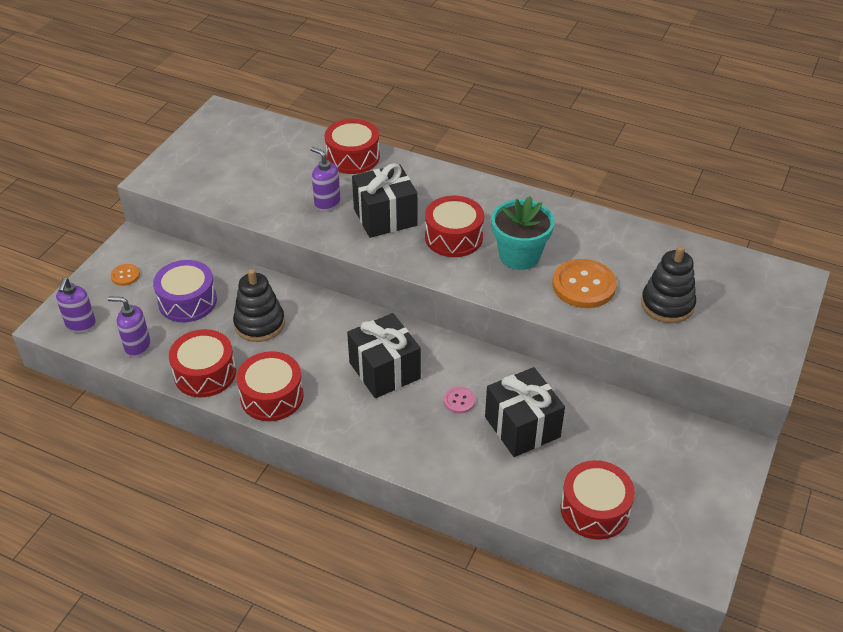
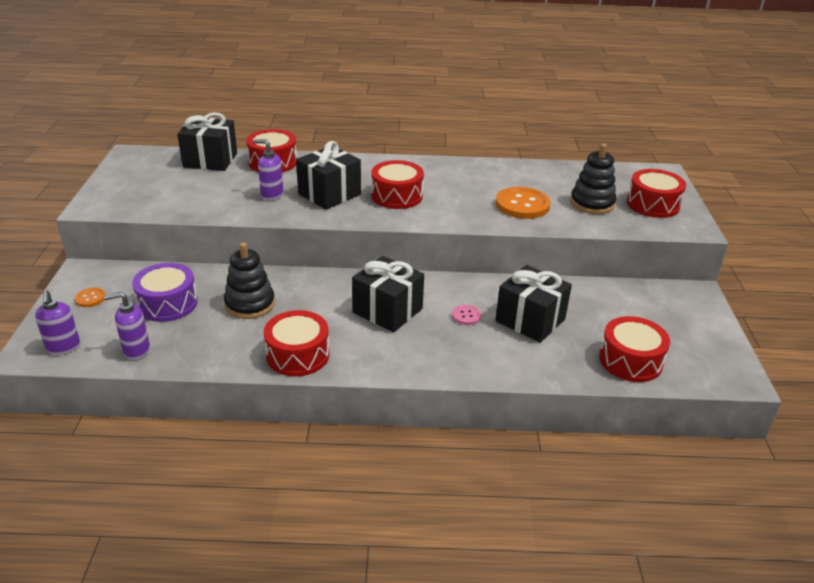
camera: 25 degrees left, 10 degrees down
red drum [169,329,236,397] -> red drum moved to [627,169,686,218]
turquoise flower pot [491,196,555,270] -> none
none -> black gift [177,112,237,171]

